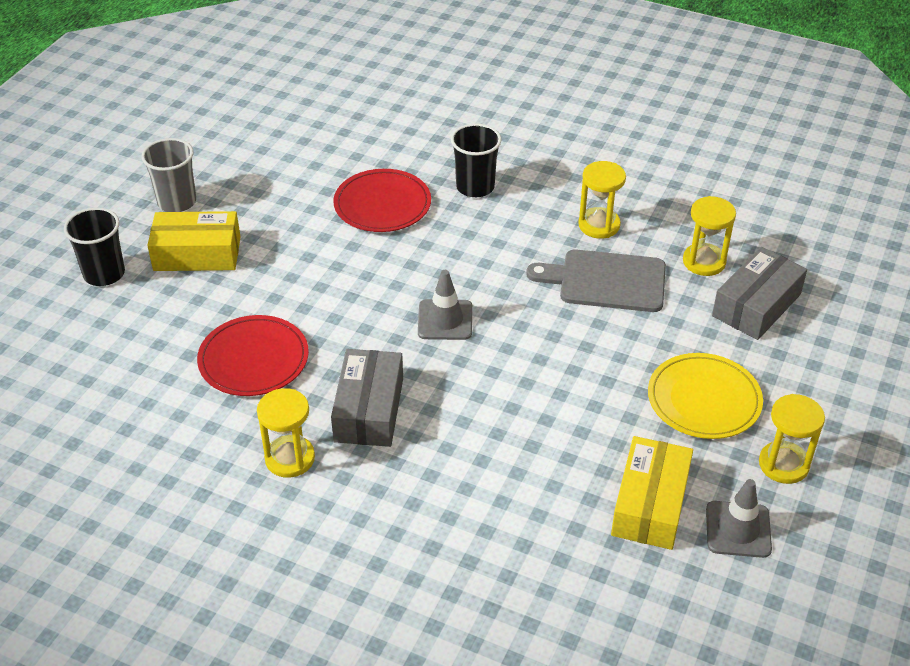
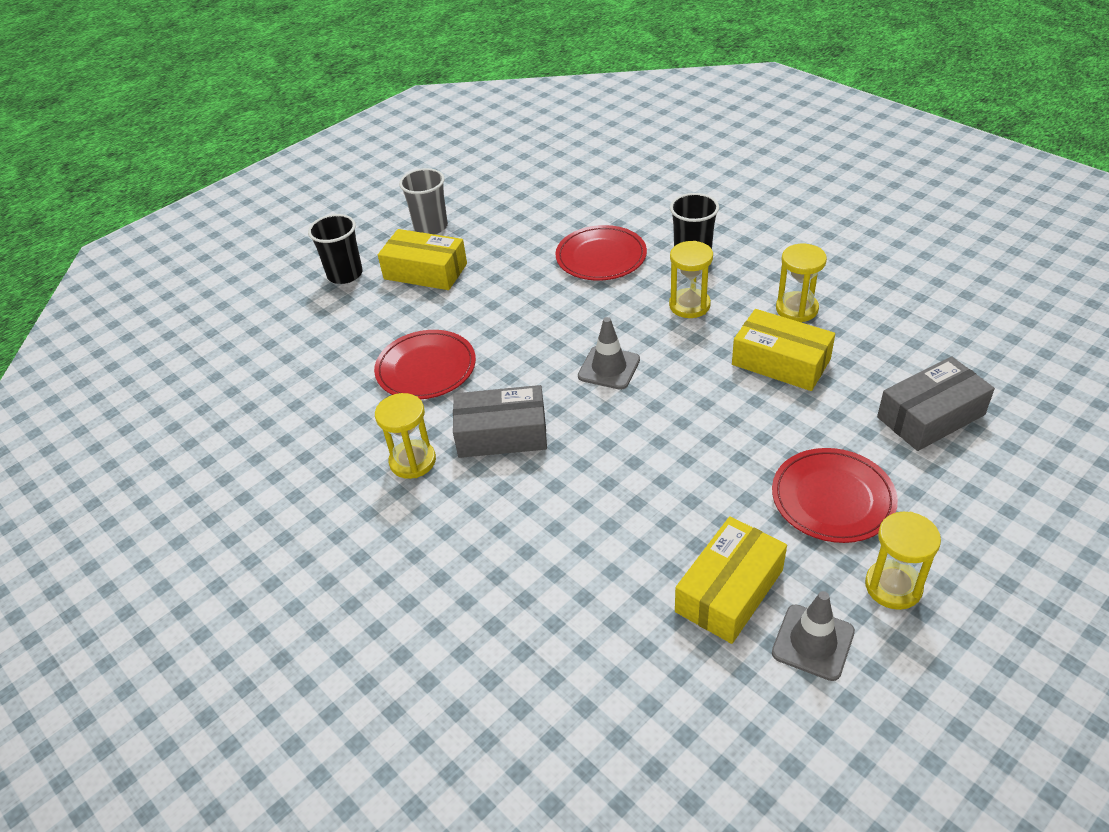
camera: 25 degrees right, 0 degrees up
grey box [331,349,403,447] -> grey box turned 60 degrees clockwise [453,385,547,458]
grey cutting board [526,250,666,312] -> yellow box [732,309,835,391]
yellow plate [648,353,763,439] -> red plate [772,448,898,543]
yellow hourglass [683,196,736,276] -> yellow hourglass moved to [669,241,713,318]

